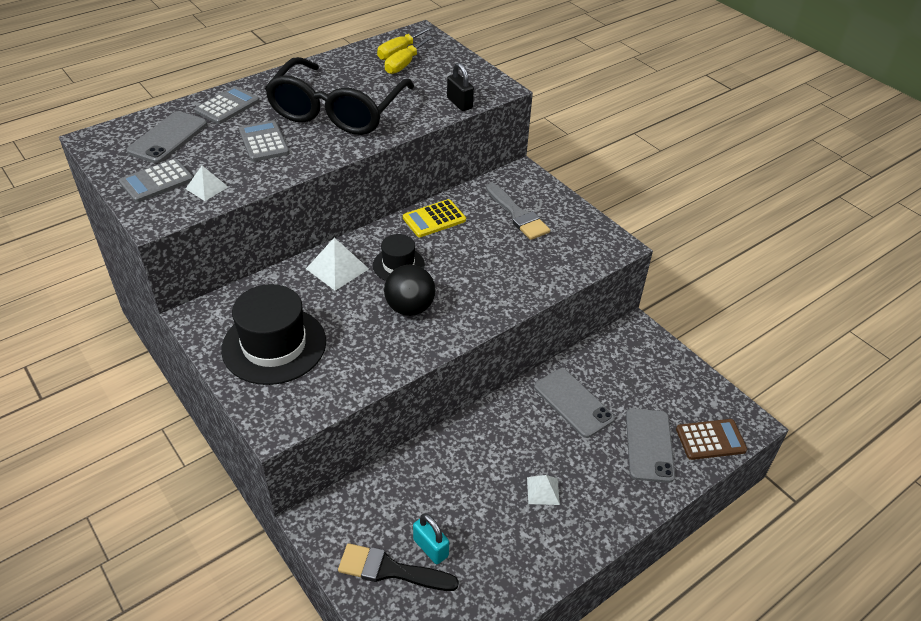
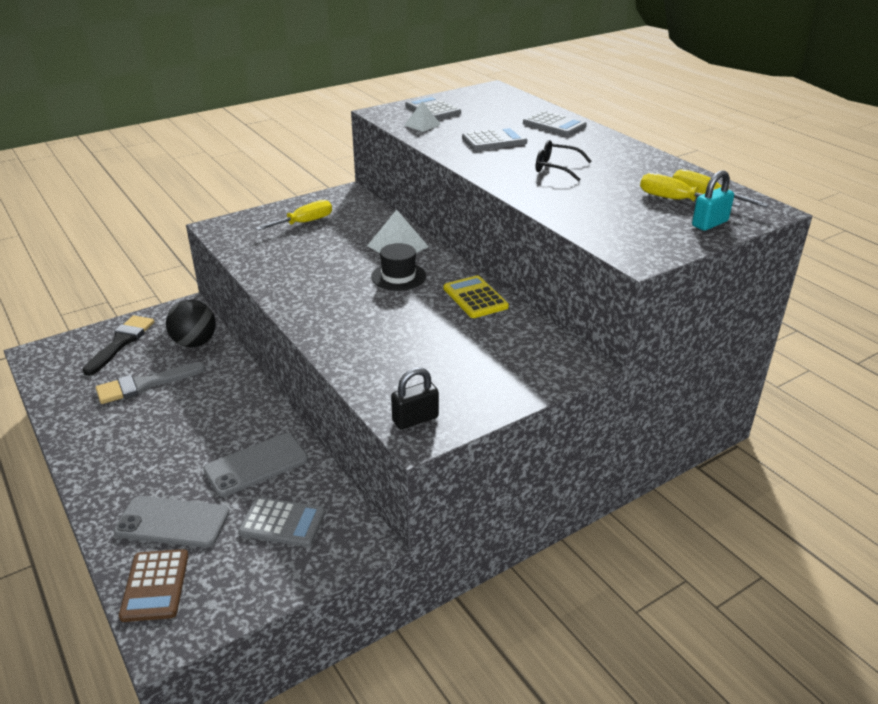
camera: 95 degrees right, 10 degrees down
grey phone [127,111,207,163] -> none
black hat [221,284,326,385] -> yellow screwdriver [255,200,332,230]
black glasses [265,57,414,135] -> black glasses [536,140,592,181], size x0.40
black ball [384,265,436,316] -> black ball moved to [166,300,216,347]
turquoise padlock [413,514,449,564] -> turquoise padlock moved to [692,170,734,231]
black padlock [447,63,474,111] -> black padlock moved to [391,367,439,430]
grey brush [486,183,550,240] -> grey brush moved to [96,362,206,404]
white pyramid [527,475,560,505] -> none
none -> grey calculator [238,497,325,547]

